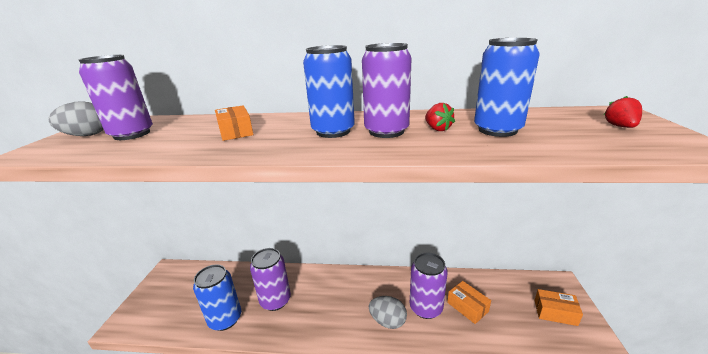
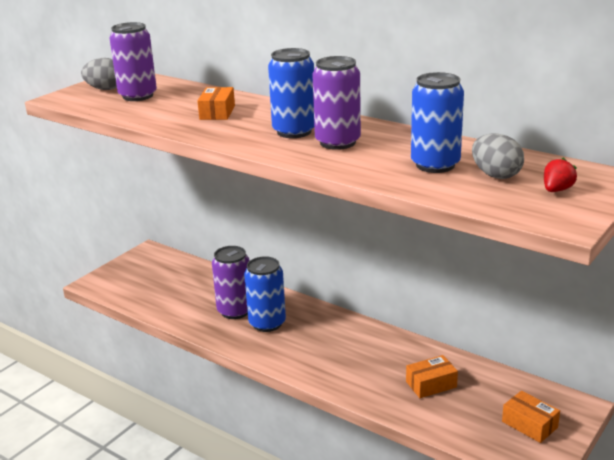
camera: 30 degrees right, 0 degrees up
blue can [193,264,241,331] -> blue can moved to [244,256,286,332]
grey egg [369,296,407,329] -> grey egg moved to [472,133,524,179]
purple can [410,253,448,319] -> none
red strawberry [425,103,455,131] -> none
orange box [447,281,491,324] -> orange box turned 75 degrees clockwise [406,355,458,398]

